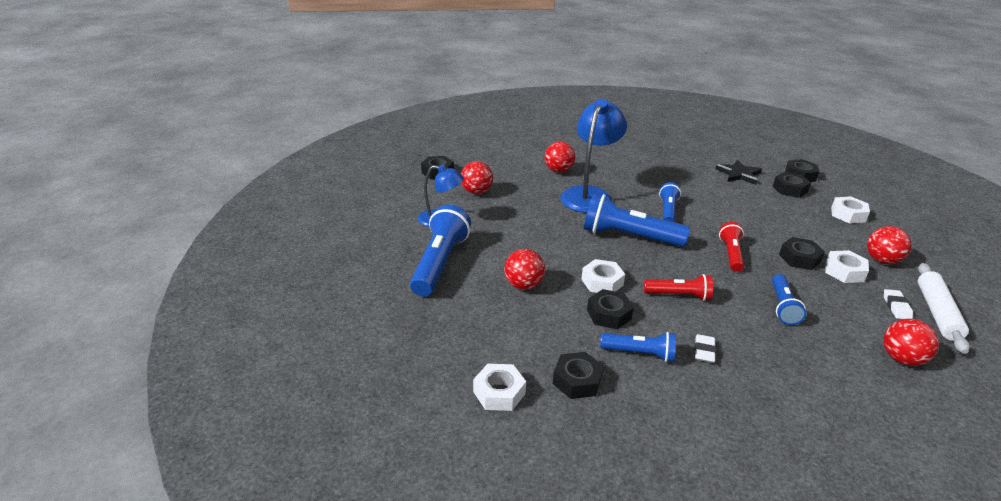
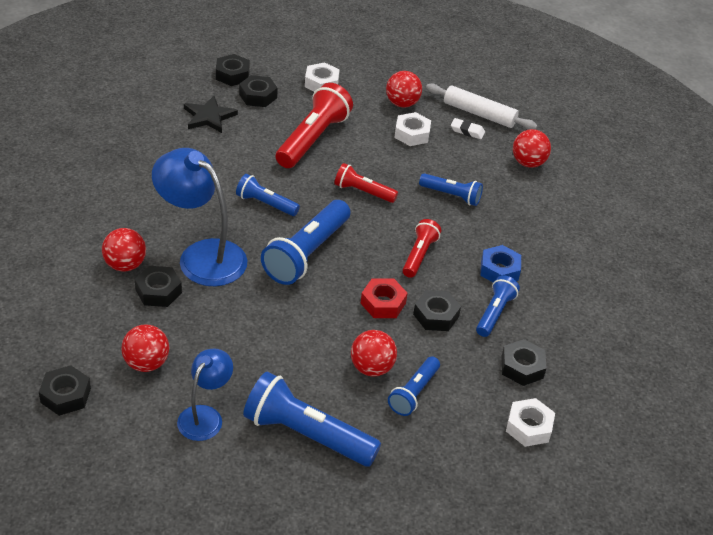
camera: 80 degrees left, 10 degrees up
white nut [581,259,625,293] -> red nut [361,279,407,318]
white eraser [695,334,716,363] -> blue nut [480,245,521,282]
black nut [779,237,825,270] -> black nut moved to [135,266,182,307]
none -> red flashlight [276,83,353,168]
none -> blue flashlight [388,356,440,416]

